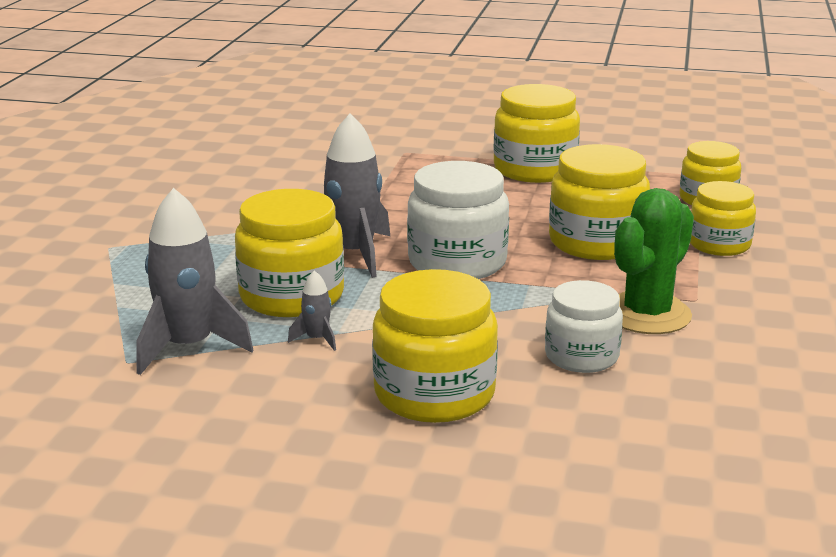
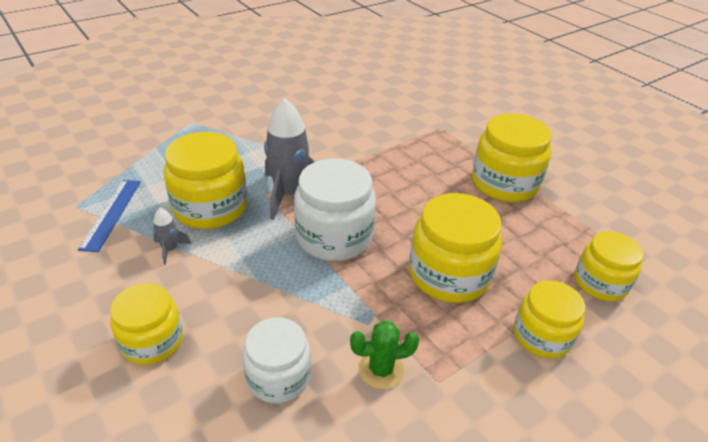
camera: 40 degrees right, 15 degrees up
grey rocket [136,188,253,375] -> blue ruler [78,180,141,252]
yellow jar [372,269,498,423] -> yellow jar [110,283,183,365], size x0.65
green cactus [614,188,694,334] -> green cactus [350,320,419,389], size x0.58

